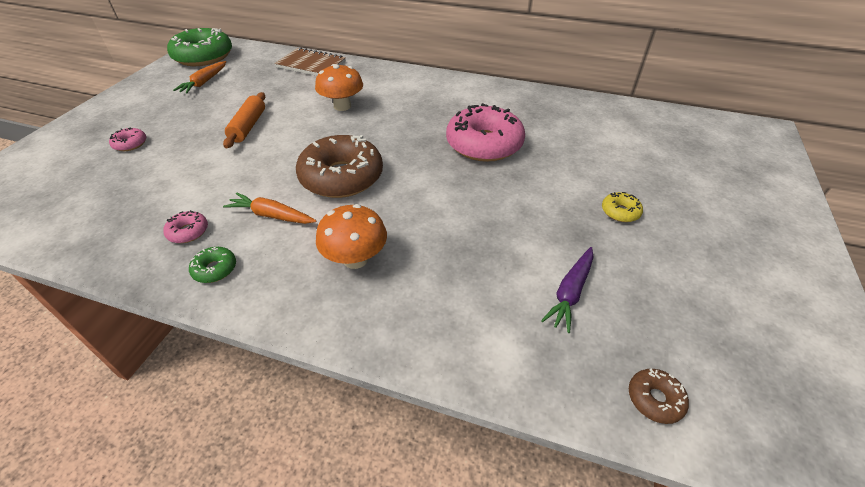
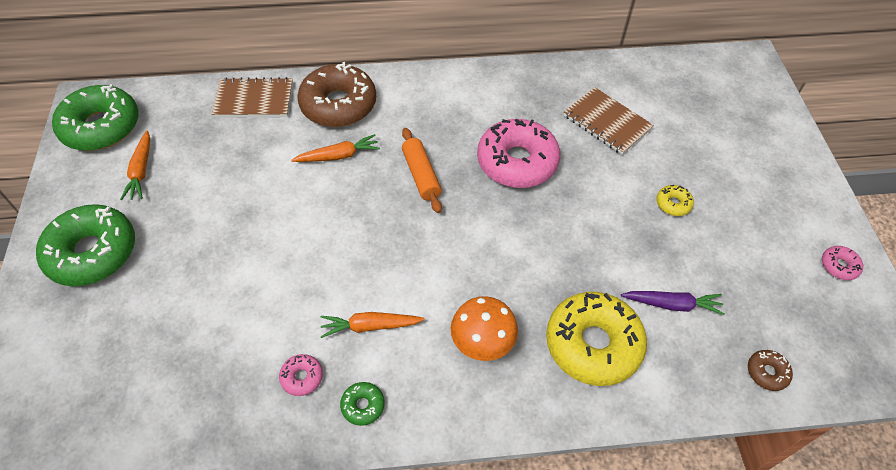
camera: 25 degrees left, 10 degrees up
pink donut [109,127,146,151] -> pink donut moved to [822,246,863,280]
orange rolling pin [223,92,265,148] -> orange rolling pin moved to [402,128,442,213]
brown donut [296,135,383,198] -> brown donut moved to [297,62,376,127]
orange mushroom [315,64,363,111] -> orange carrot [291,134,380,162]
purple carrot [541,247,593,333] -> purple carrot turned 90 degrees counterclockwise [621,291,724,315]
none -> green donut [36,204,135,286]
none -> yellow donut [546,292,647,386]
none -> brown notebook [564,87,654,155]

